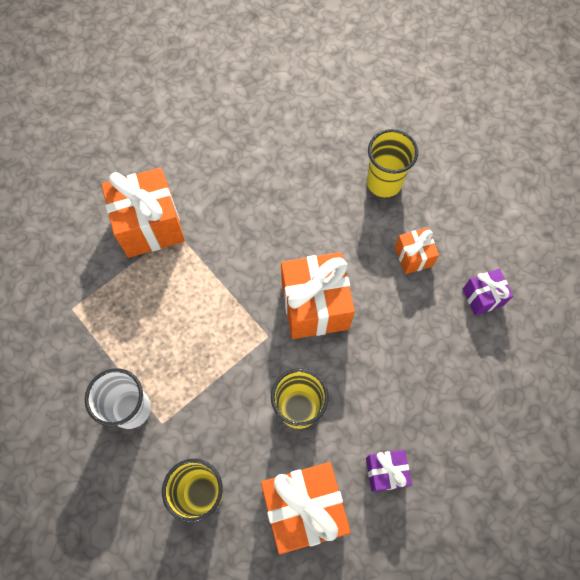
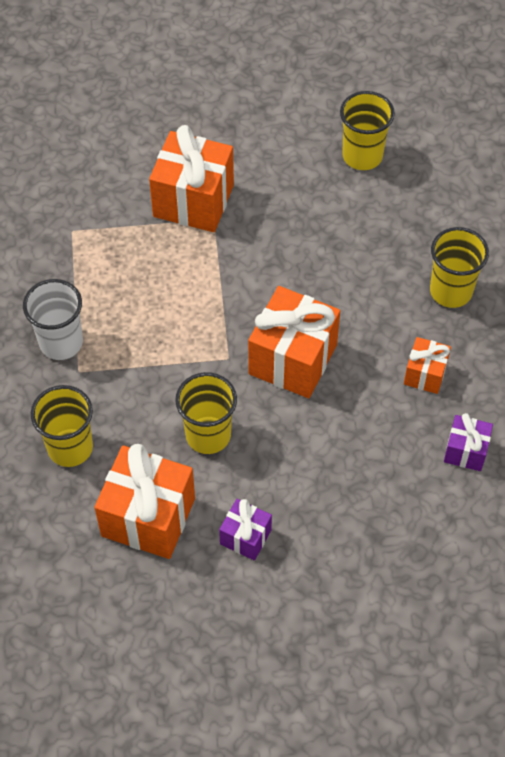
camera: 35 degrees right, 10 degrees down
none -> yellow cup [340,91,395,170]

